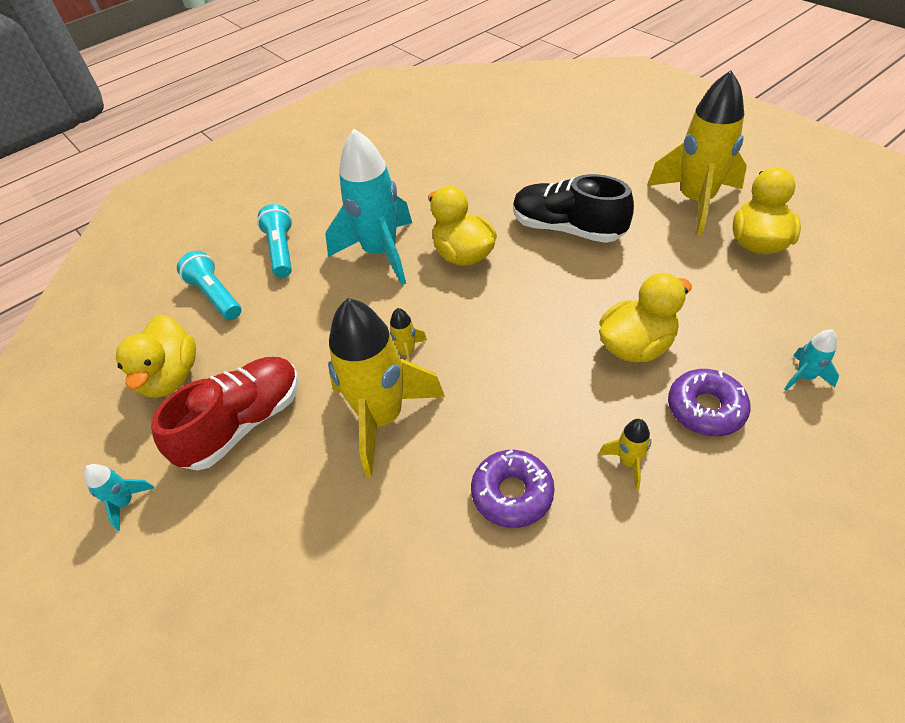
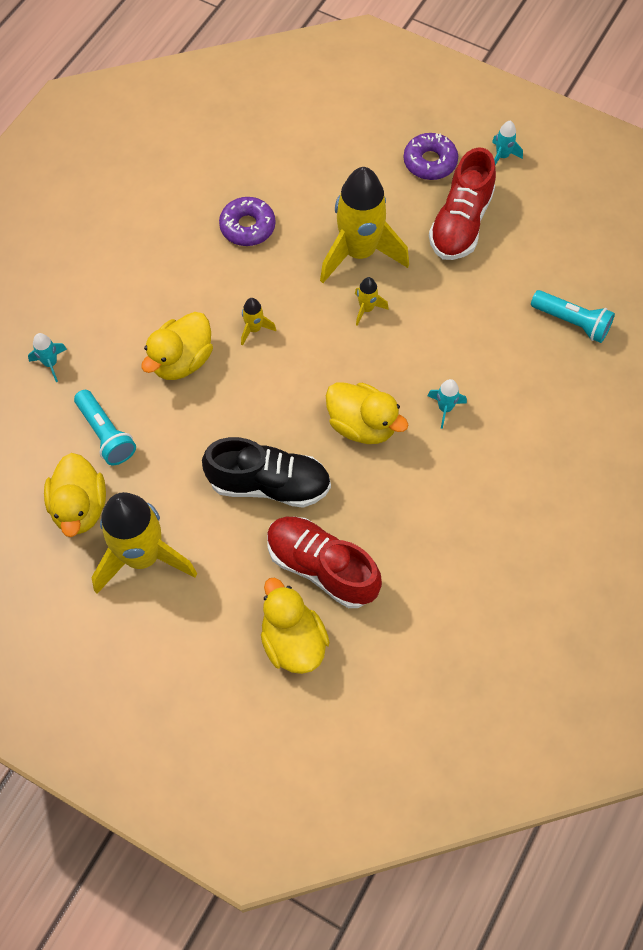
camera: 155 degrees right, 15 degrees up
yellow duck [116,314,196,398] -> yellow duck moved to [261,578,330,674]
turquoise flashlight [257,204,292,278] -> turquoise flashlight moved to [74,390,136,465]
turquoise rocket [325,129,412,285] -> turquoise rocket [428,379,467,429], size x0.41
yellow rocket [599,419,652,490] -> yellow rocket moved to [241,298,276,345]
purple donut [668,369,751,436] -> purple donut moved to [403,133,458,180]
none -> red shoe [267,517,382,608]

